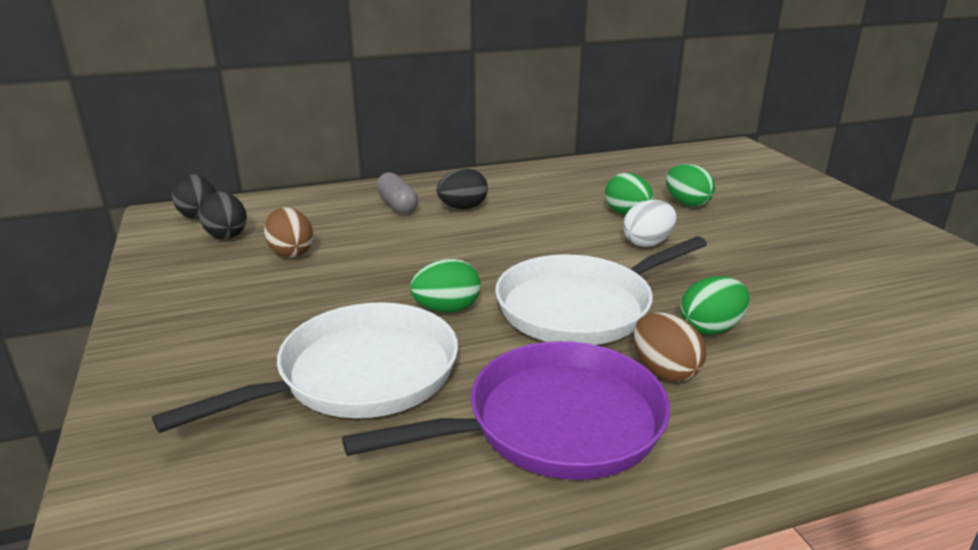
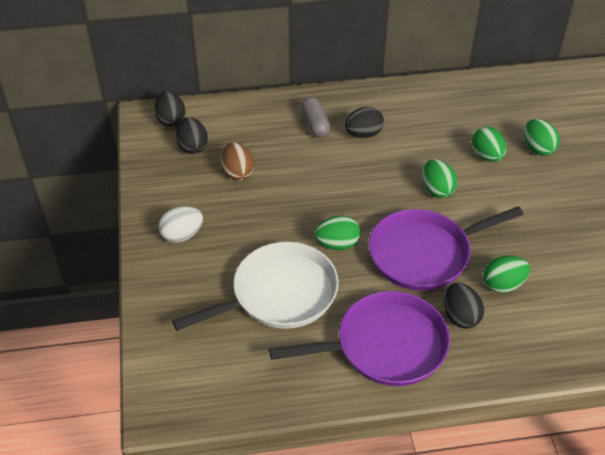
camera: 10 degrees right, 20 degrees up
white pan [495,236,707,345] -> purple pan [369,206,524,291]
white egg [623,200,677,247] -> white egg moved to [159,206,203,243]
brown egg [633,312,706,382] -> black egg [444,283,484,329]
none -> green egg [422,159,457,198]

